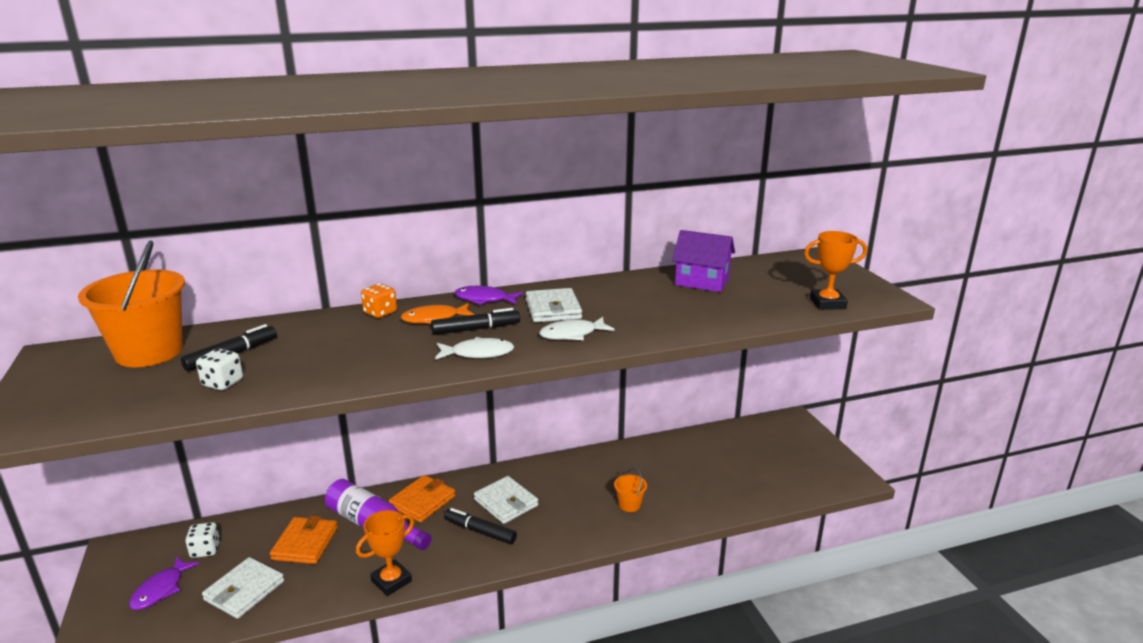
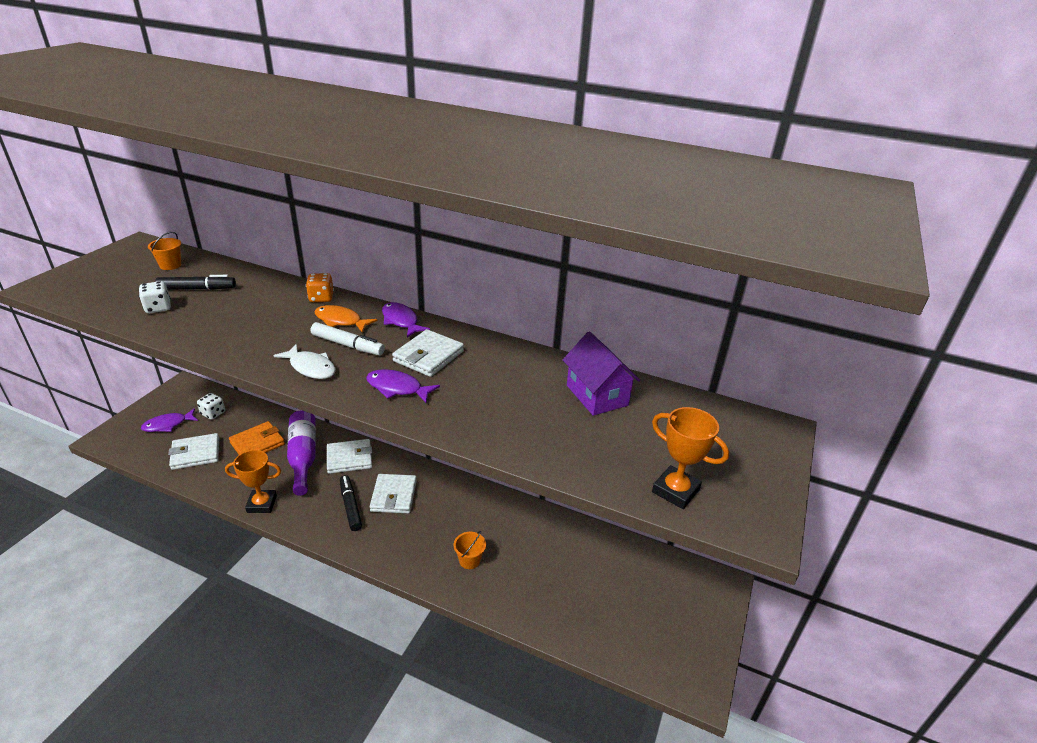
camera: 40 degrees right, 10 degrees up
orange bucket [78,240,185,367] -> orange bucket [148,232,181,270], size x0.44
orange wallet [389,475,455,523] -> white wallet [327,439,372,474]
black marker [431,308,520,335] -> white marker [311,322,385,355]
white fish [539,317,615,340] -> purple fish [366,369,440,403]

